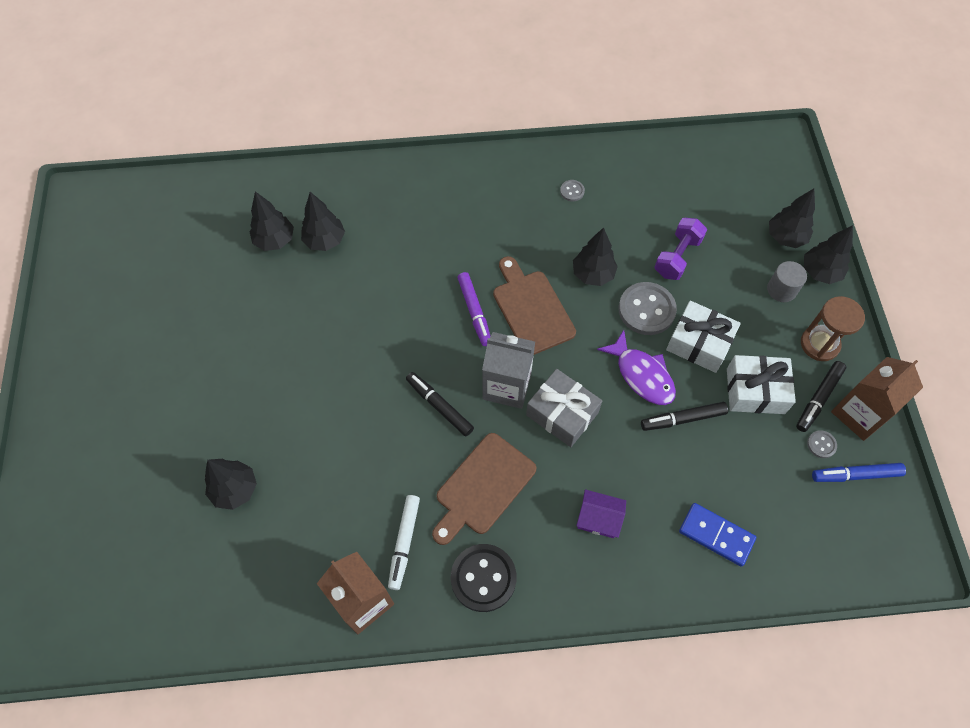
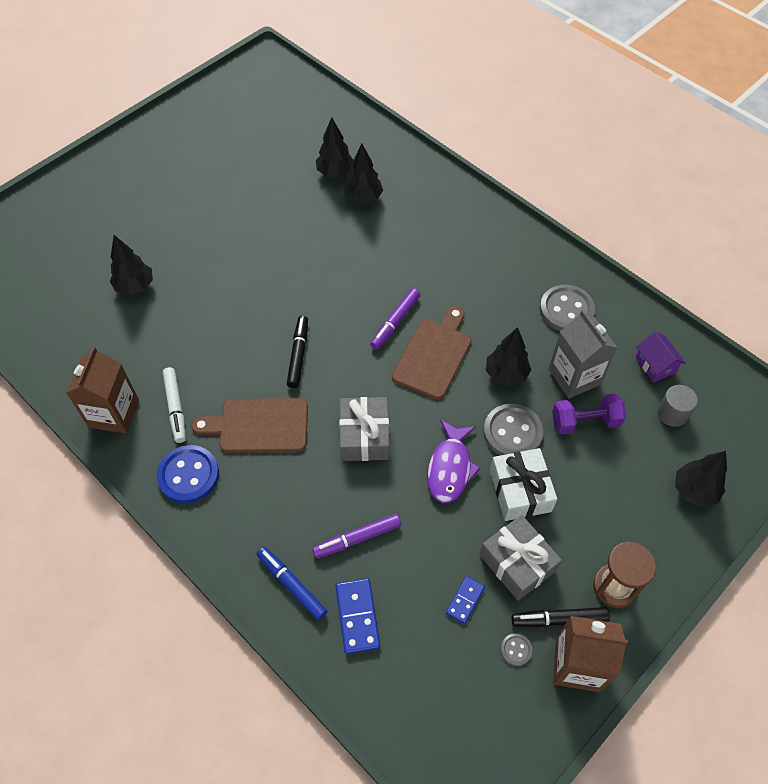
camera: 50 degrees right, 5 degrees down
white marker [388,495,420,590] -> white marker turned 75 degrees counterclockwise [163,367,186,443]
black button [451,544,517,612] -> blue button [157,445,219,503]
grey carton [482,332,535,409] -> grey carton moved to [549,310,617,398]
grey button [560,180,585,201] -> grey button [540,285,595,331], size x2.16
purple house [576,490,626,538] -> purple house moved to [635,332,686,382]
black marker [641,402,728,431] -> none
white gift [727,355,796,414] -> grey gift [480,515,562,601]
grey cylinder [767,261,807,302] -> grey cylinder moved to [657,385,698,427]
black tree [804,225,853,284] -> none
blue marker [812,463,906,482] -> blue marker moved to [257,547,327,621]
none -> purple marker [312,514,401,558]
none -> blue domino [446,576,485,624]

